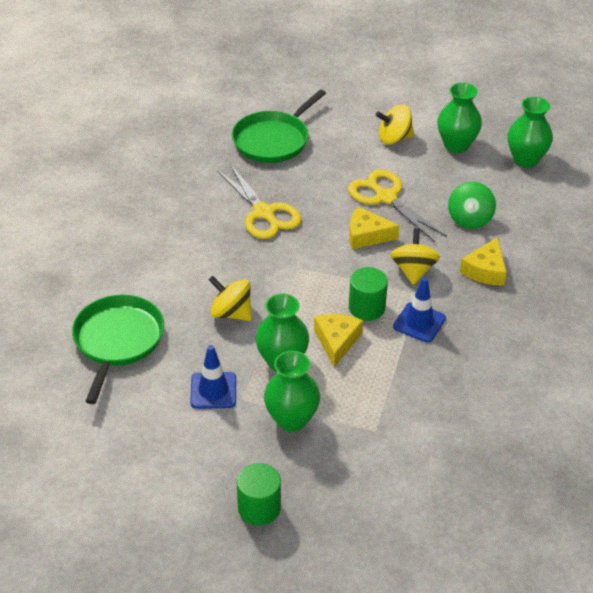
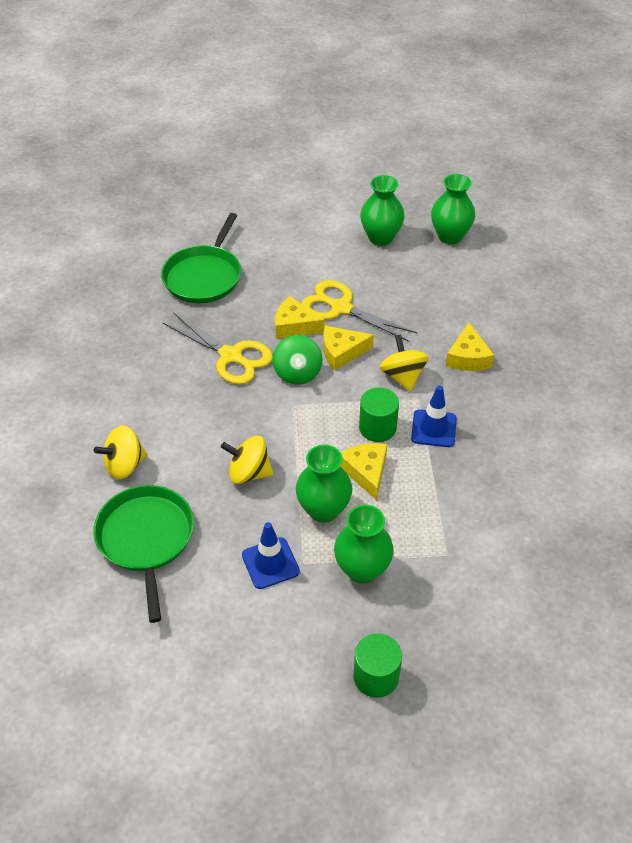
camera: 20 degrees left, 5 degrees up
yellow spinning top [375,104,414,145] -> yellow spinning top moved to [94,426,148,479]
green spinning top [448,182,496,229] -> green spinning top moved to [273,335,323,385]
none -> yellow cheese [275,296,325,339]

